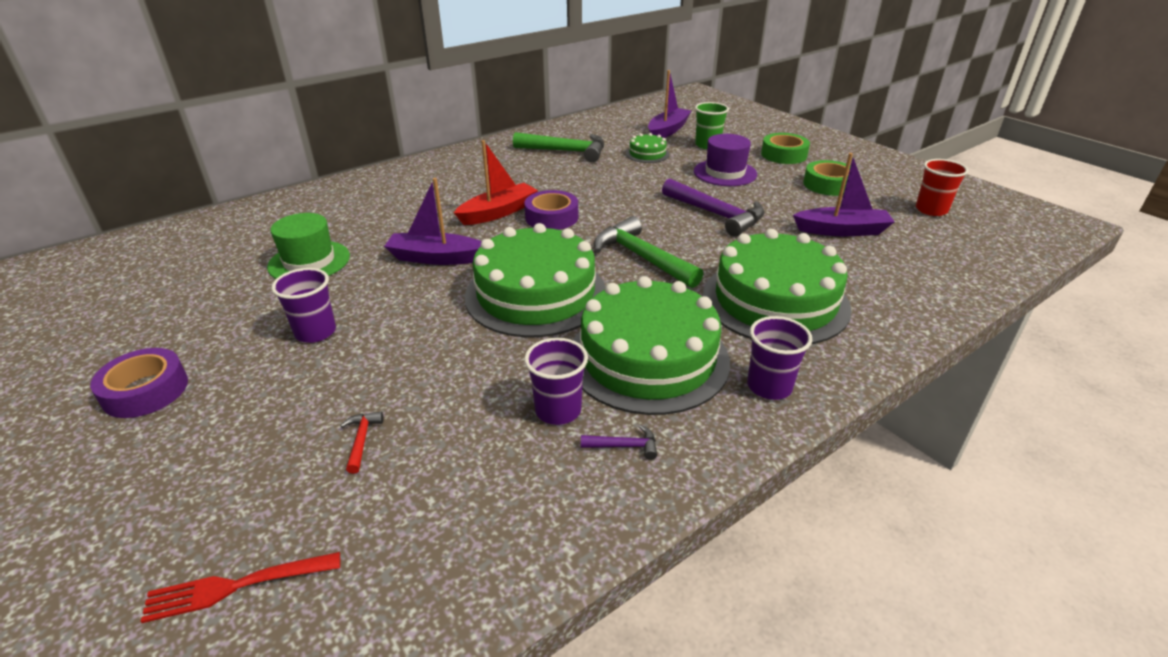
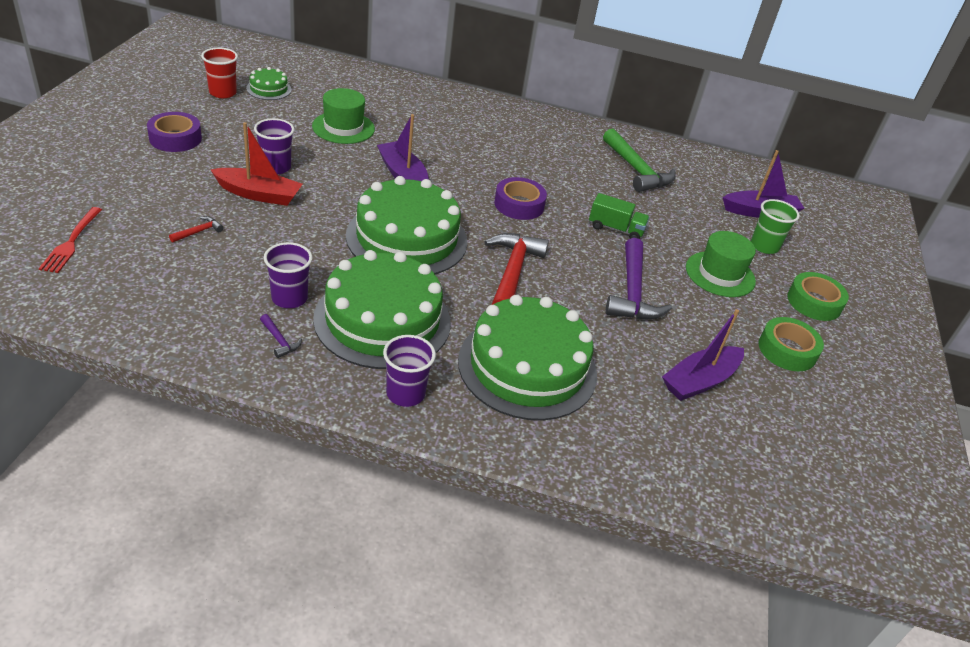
camera: 45 degrees right, 5 degrees up
red fork [140,552,340,623] -> red fork turned 120 degrees counterclockwise [39,207,102,273]
red boat [454,140,538,225] -> red boat moved to [211,122,303,206]
green hammer [594,216,704,288] -> red hammer [484,233,549,305]
green cake [626,133,669,163] -> green cake moved to [246,67,291,100]
purple hat [694,134,757,186] -> green hat [686,231,756,297]
purple boat [793,153,895,236] -> purple boat turned 90 degrees clockwise [662,309,744,401]
red cup [916,159,968,216] -> red cup moved to [201,48,238,98]
none -> green truck [589,193,650,239]

